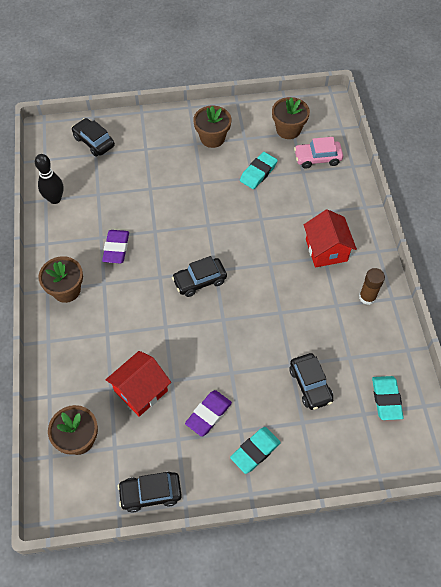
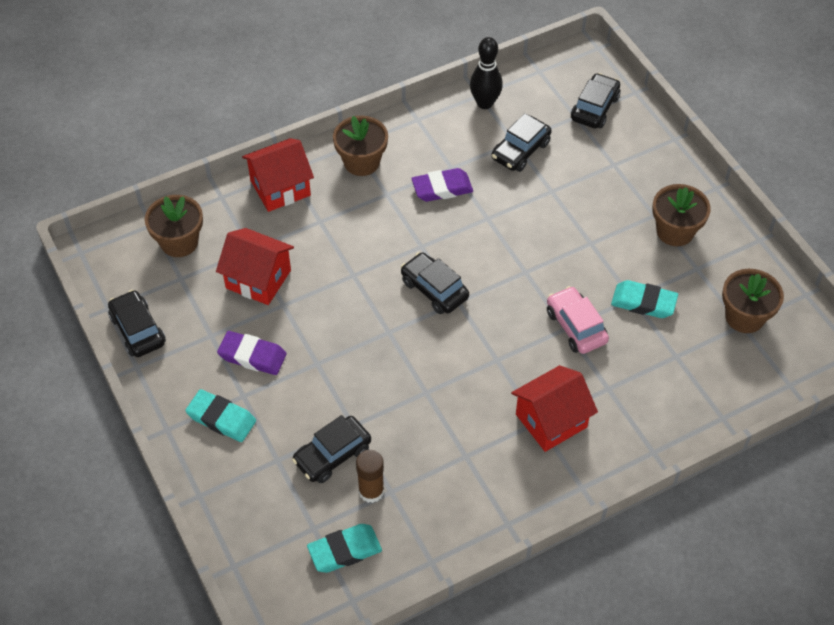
camera: 70 degrees right, 5 degrees down
pink car [294,137,343,169] -> pink car moved to [547,286,609,354]
brown glue stick [359,268,385,305] -> brown glue stick moved to [356,450,384,503]
none -> red house [242,138,314,212]
none -> black car [491,113,552,172]

